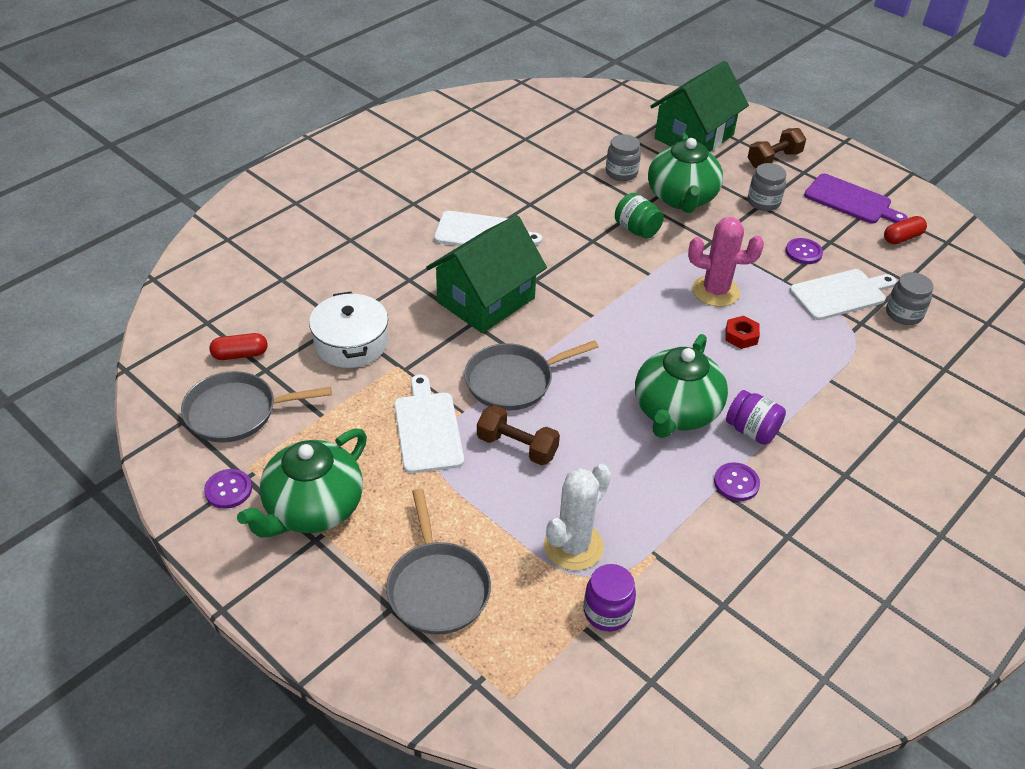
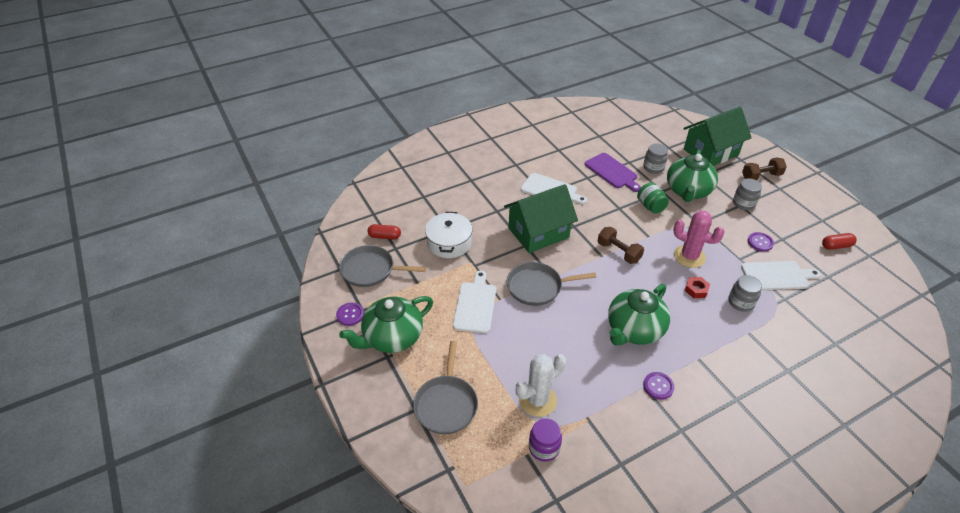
camera: 20 degrees right, 0 degrees up
brown dumbbell [477,405,560,465] -> brown dumbbell moved to [598,227,644,264]
purple jar [726,390,786,445] -> none
purple cutting board [804,174,908,224] -> purple cutting board moved to [585,153,641,192]
grey jar [886,272,934,325] -> grey jar moved to [729,275,762,312]

